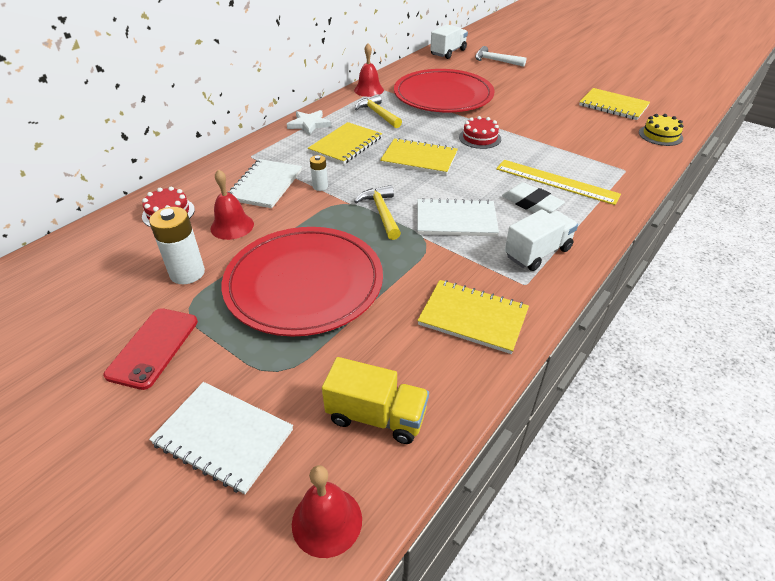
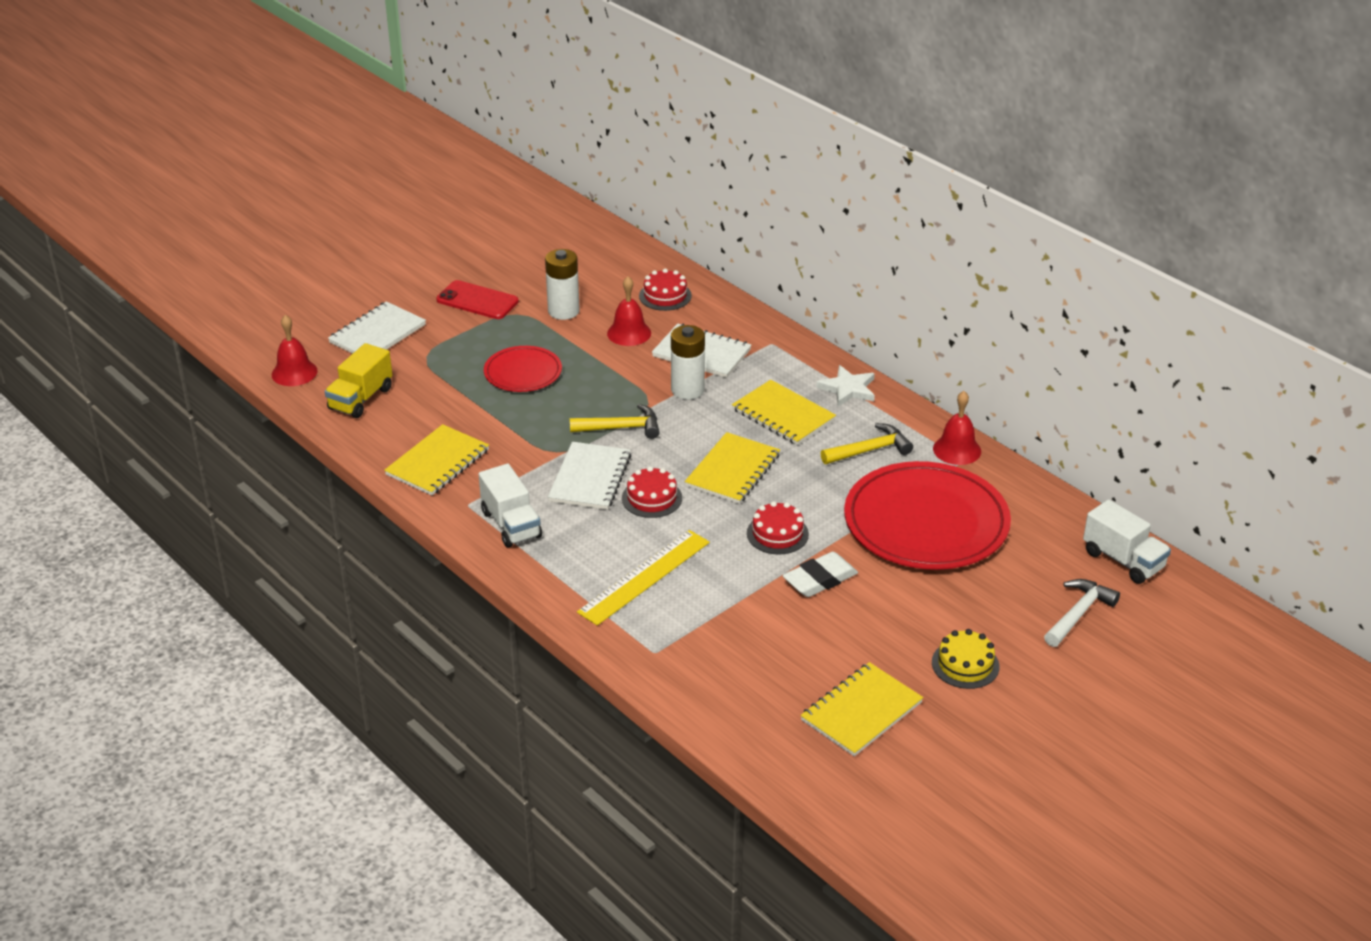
camera: 100 degrees right, 5 degrees down
red plate [222,227,383,337] -> red plate [484,346,562,392], size x0.52
white battery [310,155,328,191] -> white battery [671,325,705,399], size x1.83
white eraser [502,182,565,214] -> white eraser moved to [783,552,858,597]
yellow cake [639,114,683,146] -> yellow cake moved to [932,629,999,689]
none -> red cake [622,466,682,518]

